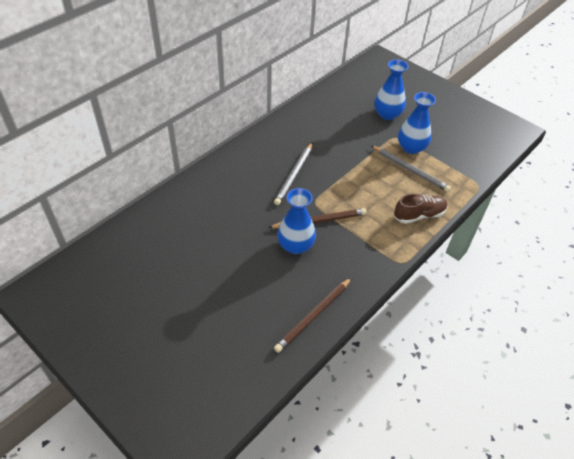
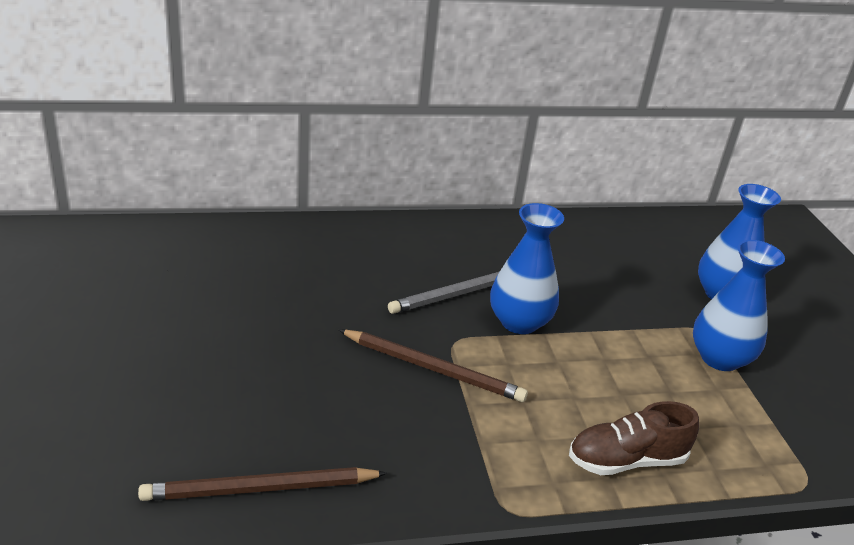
camera: 35 degrees right, 15 degrees down
blue vase [277,188,316,254] -> blue vase moved to [490,203,564,334]
grey pencil [371,146,451,192] -> none
brown shoe [394,193,448,224] -> brown shoe turned 150 degrees clockwise [569,401,699,475]

